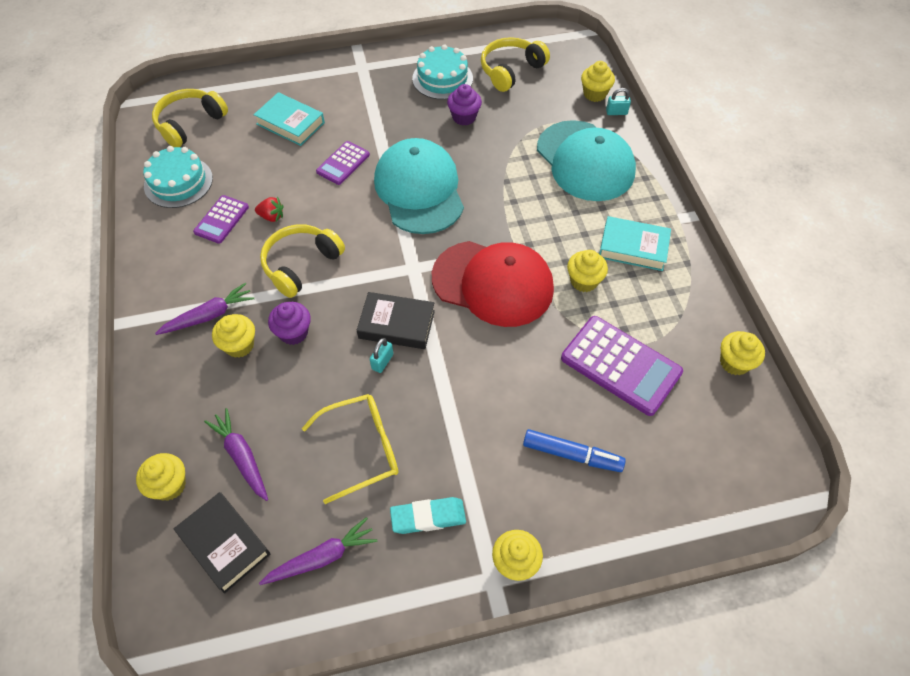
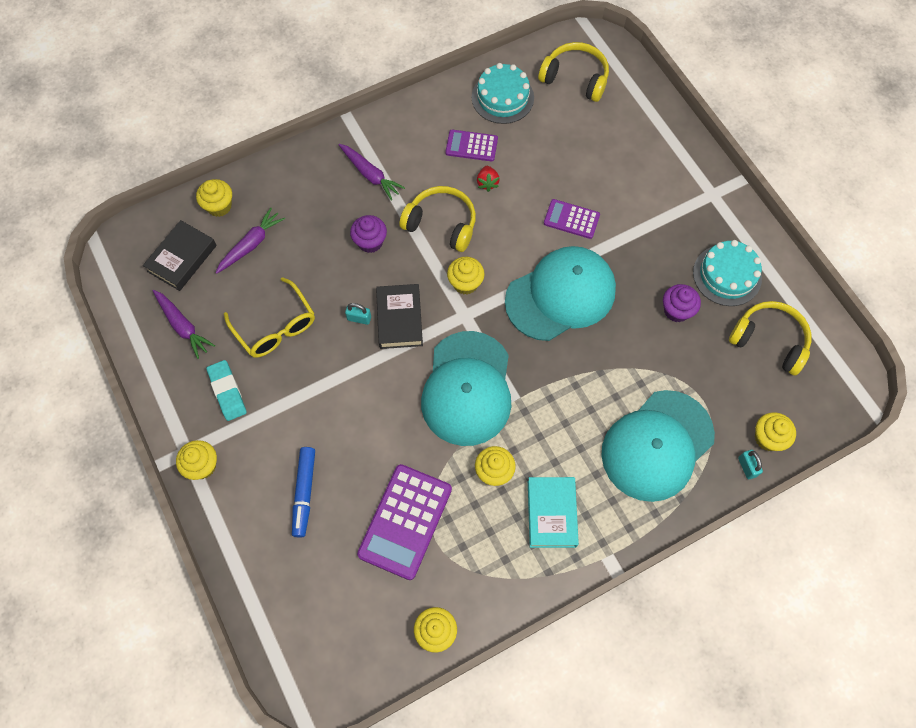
camera: 75 degrees right, 10 degrees up
yellow cupcake [212,314,255,358] -> yellow cupcake moved to [447,257,485,294]
turquoise book [254,92,325,146] -> none
red cap [432,241,554,327] -> turquoise cap [421,331,511,446]

